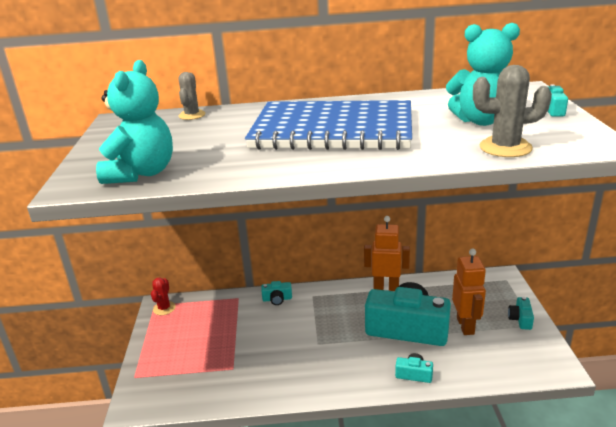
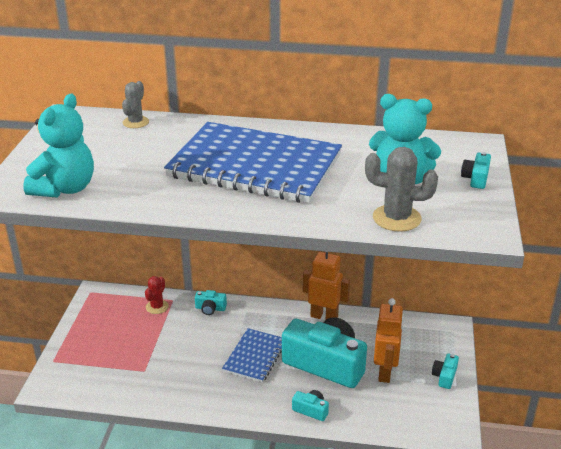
camera: 10 degrees right, 5 degrees up
red cactus [151,278,176,315] -> red cactus moved to [145,276,169,314]
none -> blue notebook [222,328,282,383]

